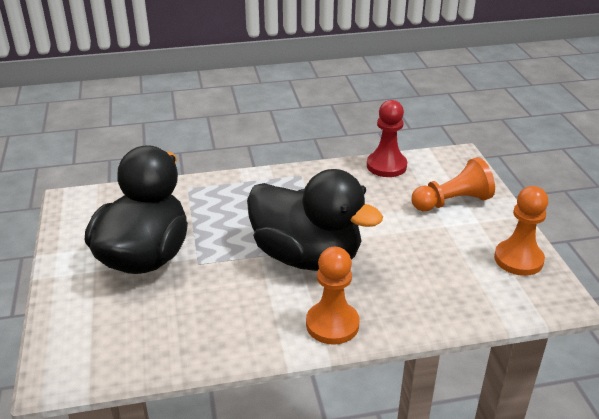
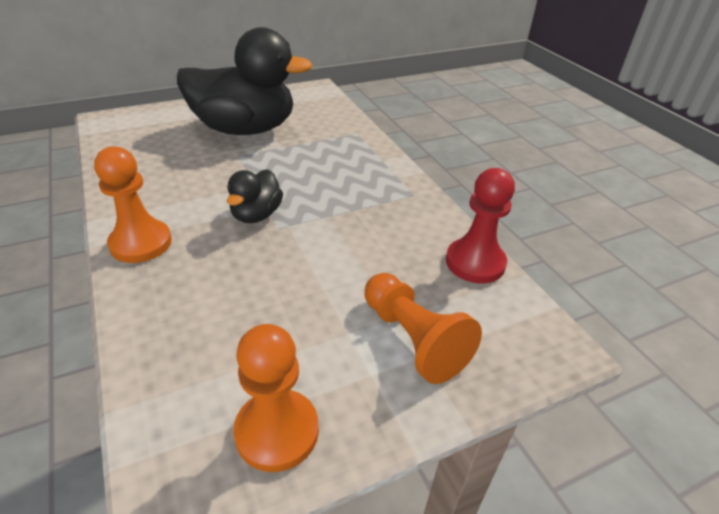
camera: 75 degrees right, 5 degrees up
black duck [247,169,383,271] -> black duck [227,170,283,223], size x0.47

